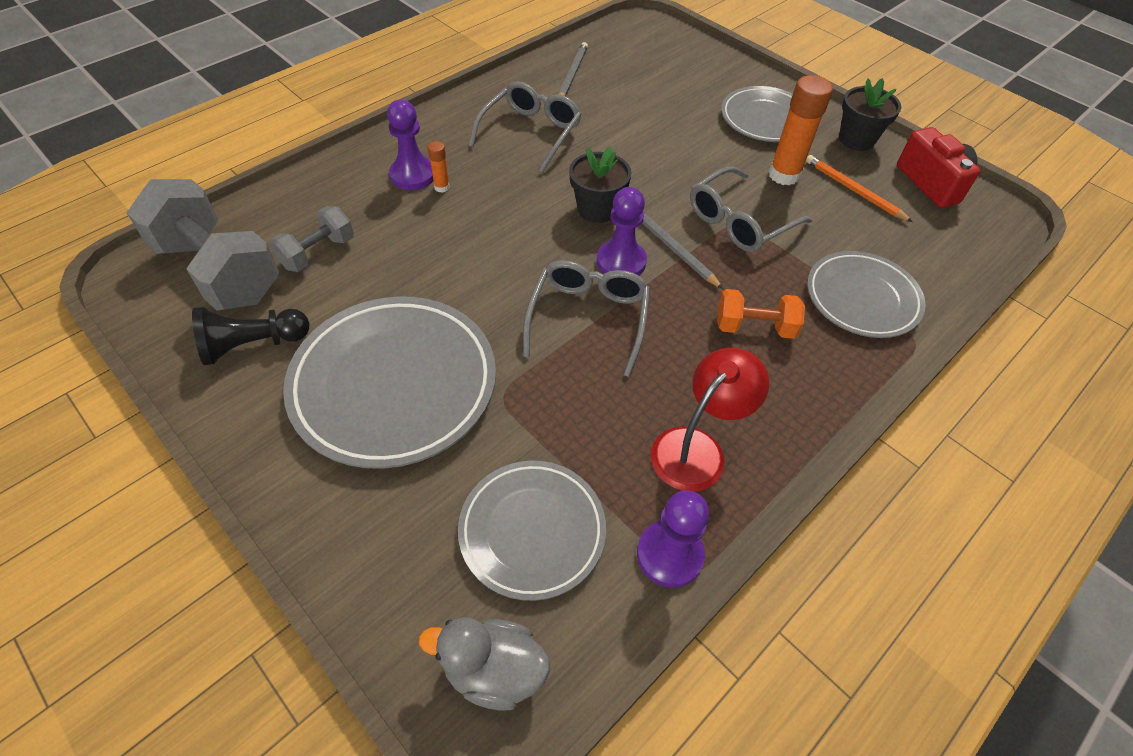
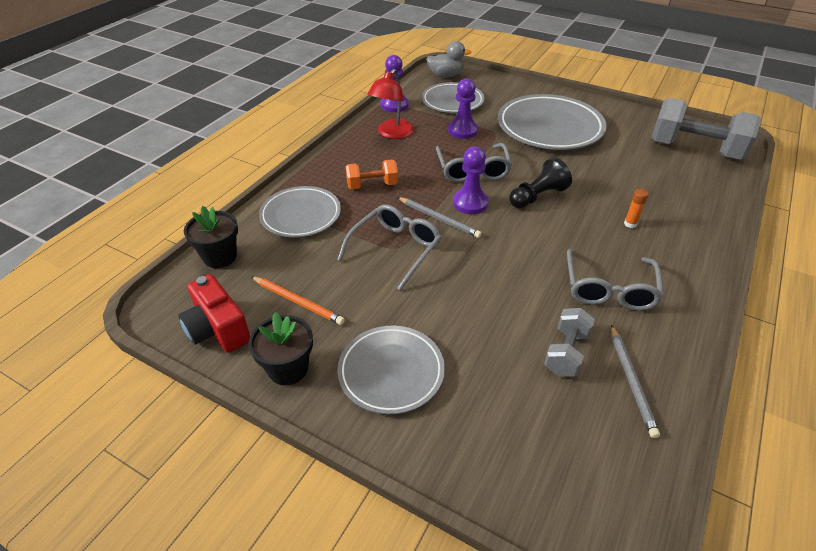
camera: 165 degrees right, 10 degrees down
black pawn [192,307,309,365] -> black pawn moved to [509,157,572,208]
grey dumbbell [270,206,354,272] -> grey dumbbell moved to [544,308,595,376]
purple pawn [387,100,433,190] -> purple pawn moved to [448,78,478,139]
black flower pot [569,146,631,223] -> black flower pot moved to [184,206,238,268]
orange glue stick [768,75,833,185] -> none

